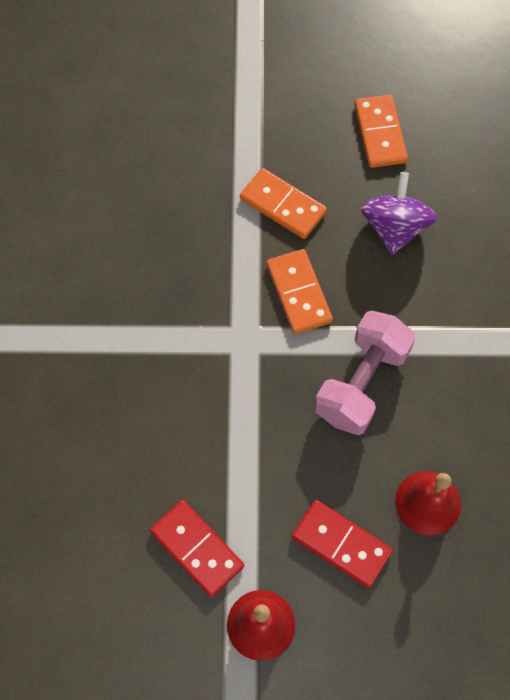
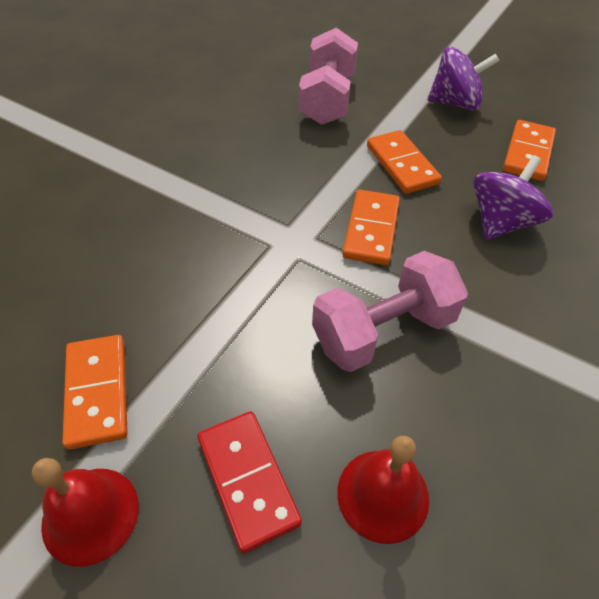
camera: 30 degrees right, 15 degrees down
red domino [150,500,244,598] -> orange domino [62,335,128,450]
none -> pink dumbbell [299,28,358,125]
none -> purple spinning top [428,47,499,111]

